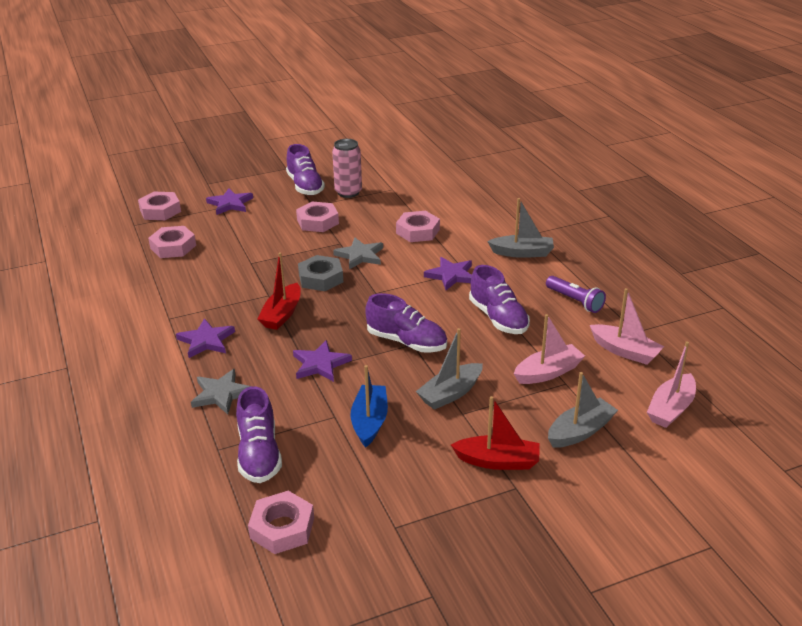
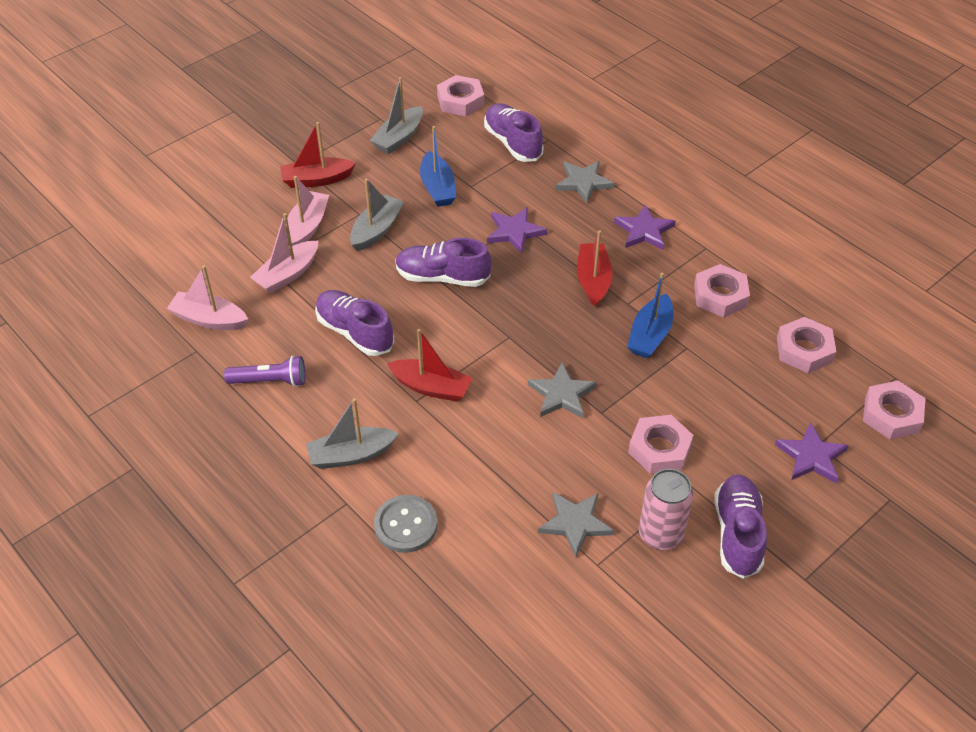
camera: 160 degrees right, 15 degrees up
purple shoe [286,144,325,195] -> purple shoe turned 45 degrees clockwise [715,474,767,579]
grey nut [298,255,343,291] -> none
pink nut [396,211,440,242] -> pink nut moved to [694,264,750,317]
purple star [424,257,472,290] -> red boat [387,329,473,402]
purple flashlight [546,276,606,313] -> purple flashlight turned 150 degrees clockwise [224,355,305,387]
grey boat [548,372,618,448] -> grey boat moved to [370,77,423,154]
pink boat [647,341,696,428] -> pink boat moved to [286,176,329,246]
none -> grey button [374,495,438,553]
none -> grey star [538,492,614,557]
none -> blue boat [627,273,673,358]

